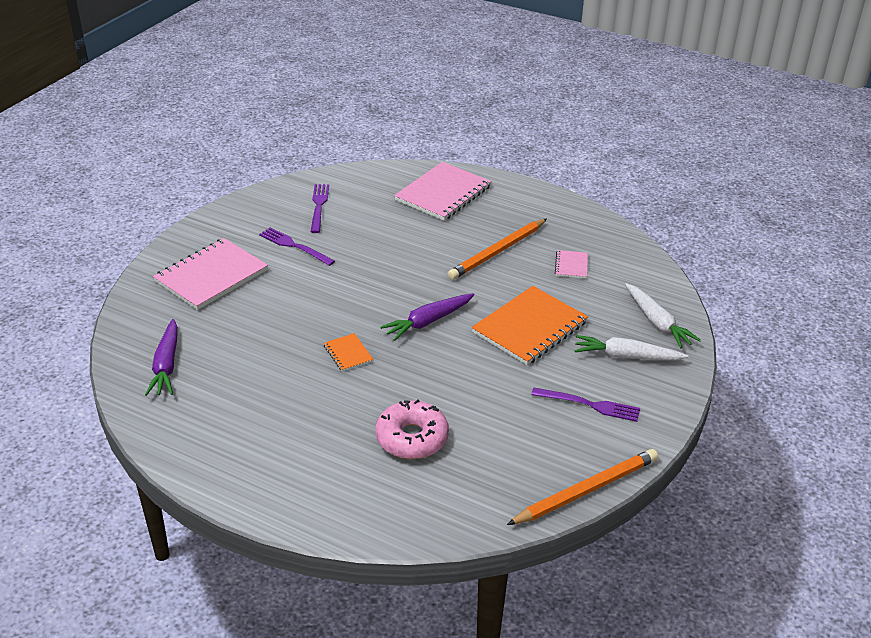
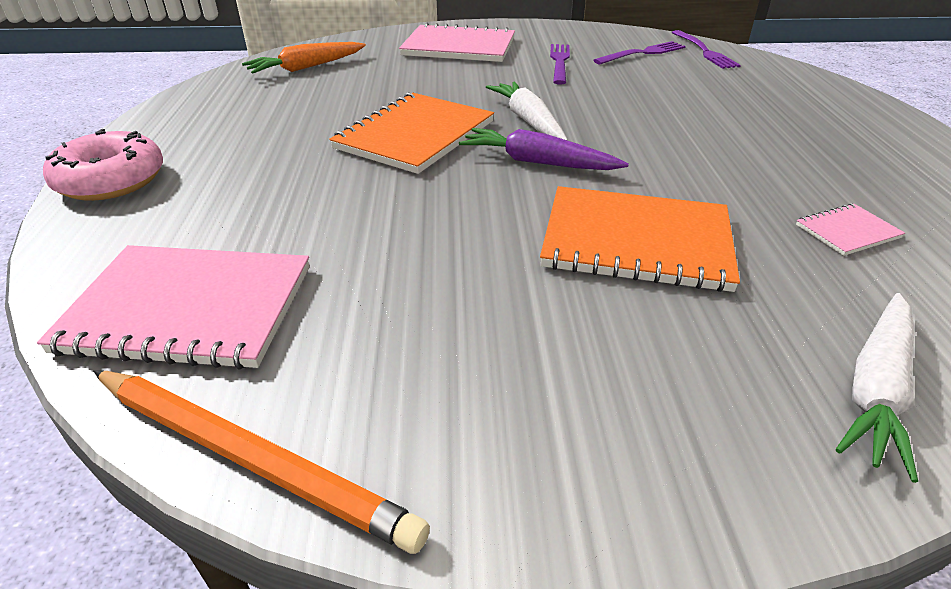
camera: 60 degrees right, 0 degrees up
purple carrot [145,319,178,396] -> orange carrot [242,42,366,74]
orange notebook [324,333,373,372] -> orange notebook [329,93,494,174], size x2.18
pink donut [375,400,449,459] -> pink donut moved to [43,129,163,201]
pink notebook [394,162,492,221] -> pink notebook moved to [37,245,309,369]
orange pencil [447,219,547,280] -> none
purple fork [531,387,640,422] -> purple fork moved to [672,30,741,69]
white carrot [574,335,688,360] -> white carrot moved to [486,81,568,141]

